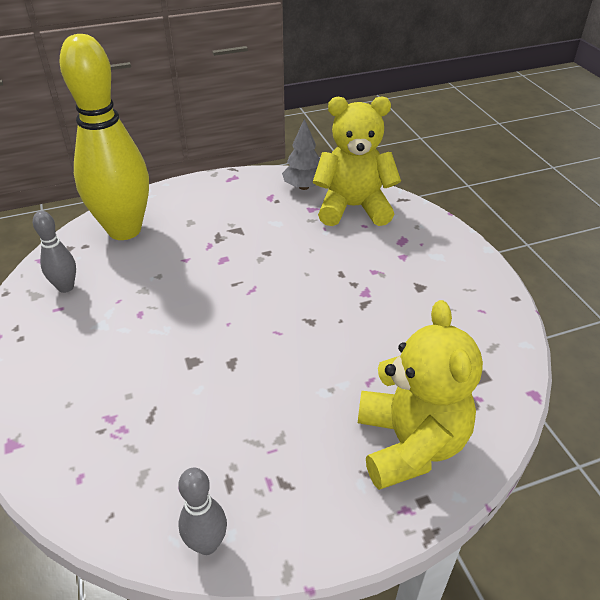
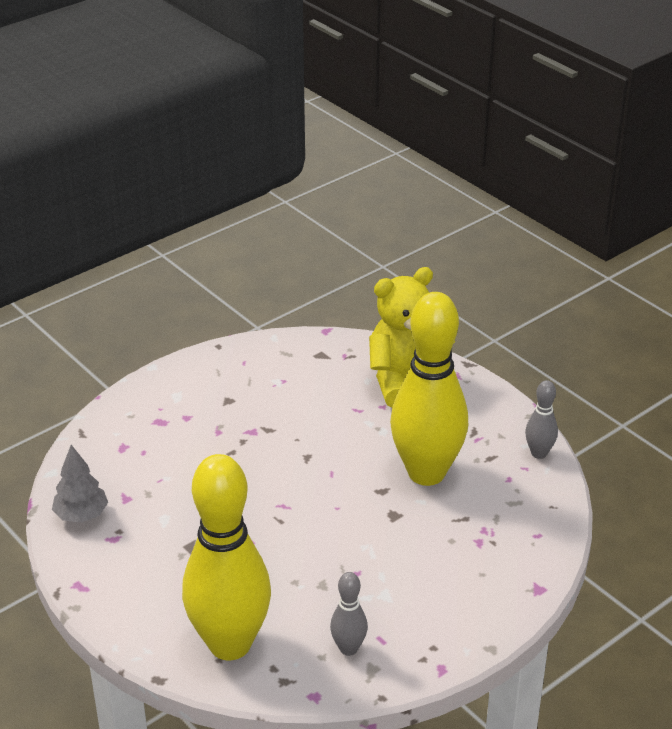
camera: 110 degrees left, 5 degrees down
yellow teddy bear [313,96,401,226] -> none
none -> yellow bowling pin [390,292,468,486]

